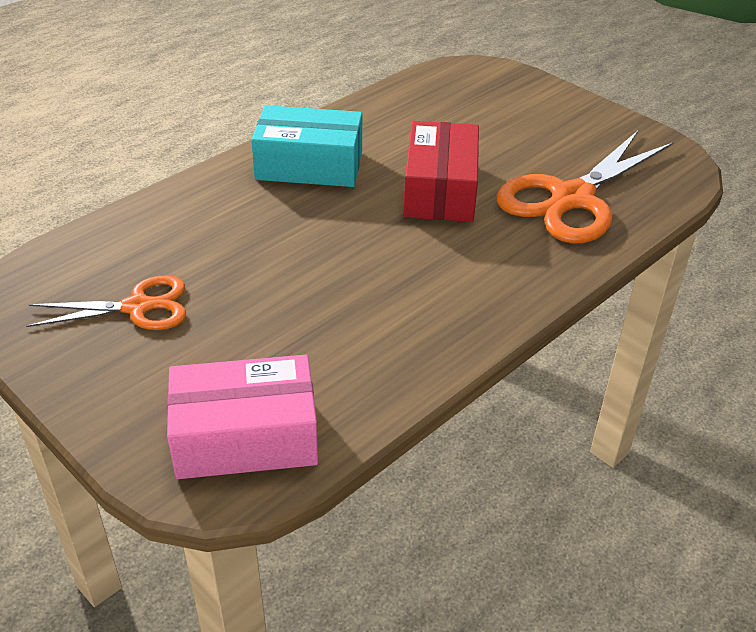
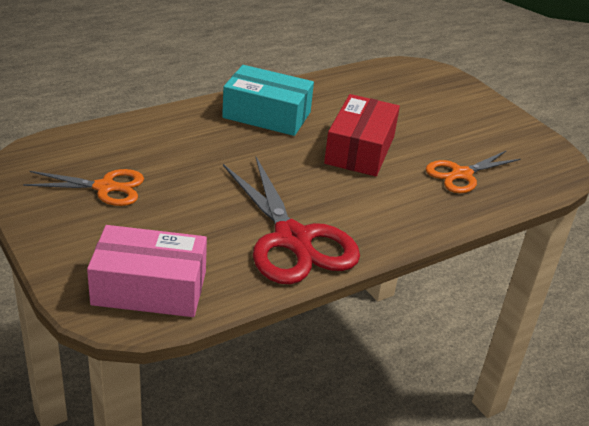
camera: 10 degrees right, 5 degrees down
orange scissors [496,131,674,244] -> orange scissors [426,150,521,193], size x0.59
none -> red scissors [223,157,360,284]

